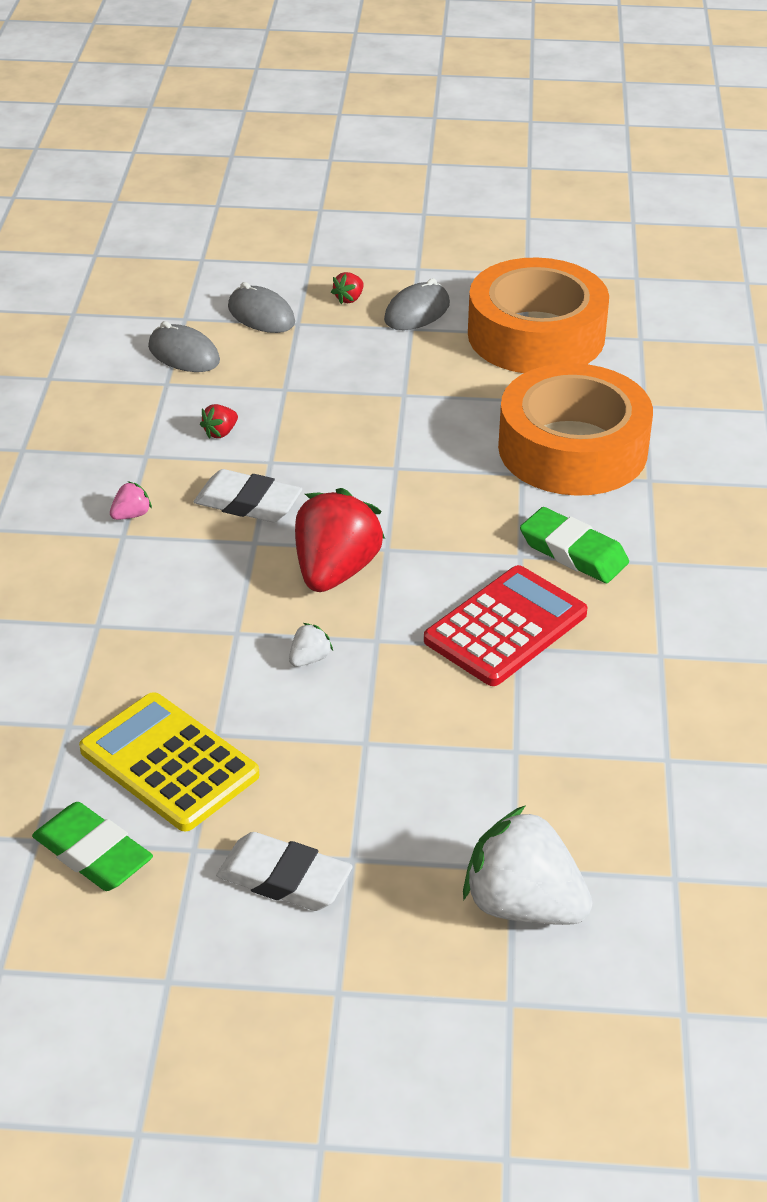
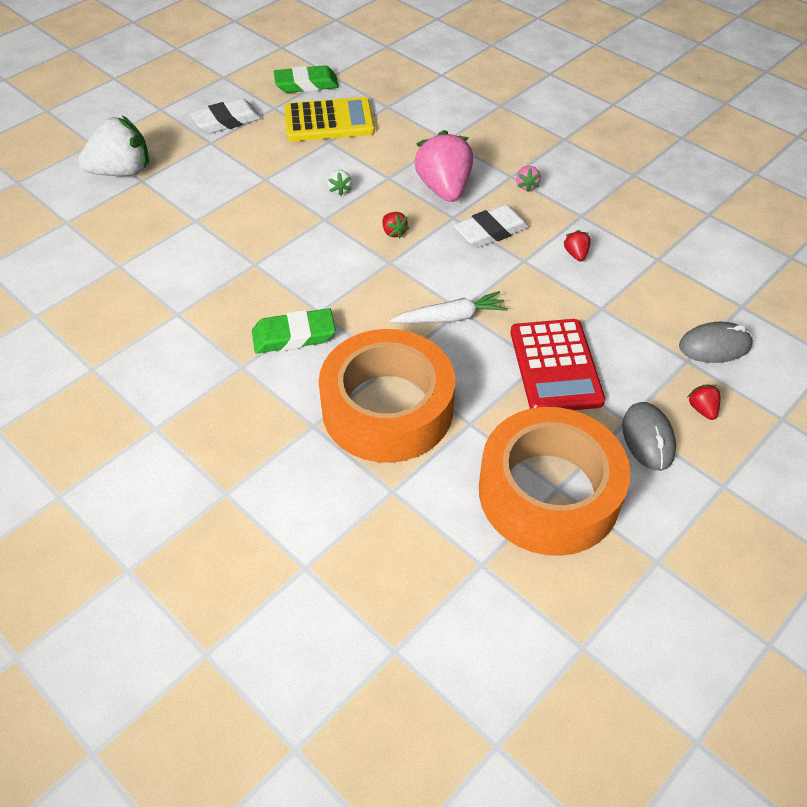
camera: 130 degrees right, 10 degrees up
grey mouse [148,321,220,372] -> none
red strawberry [295,488,385,592] -> red strawberry [383,212,409,238], size x0.42
red calculator [424,565,588,686] -> red calculator moved to [510,319,605,410]
none -> white carrot [390,291,508,323]
none -> pink strawberry [414,130,473,202]

